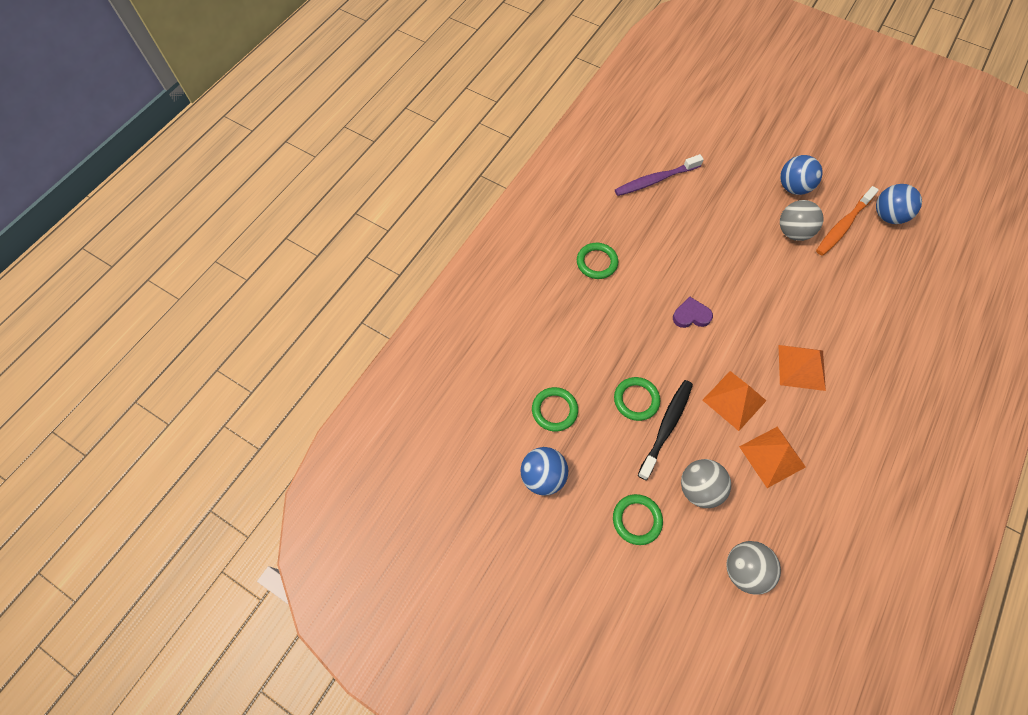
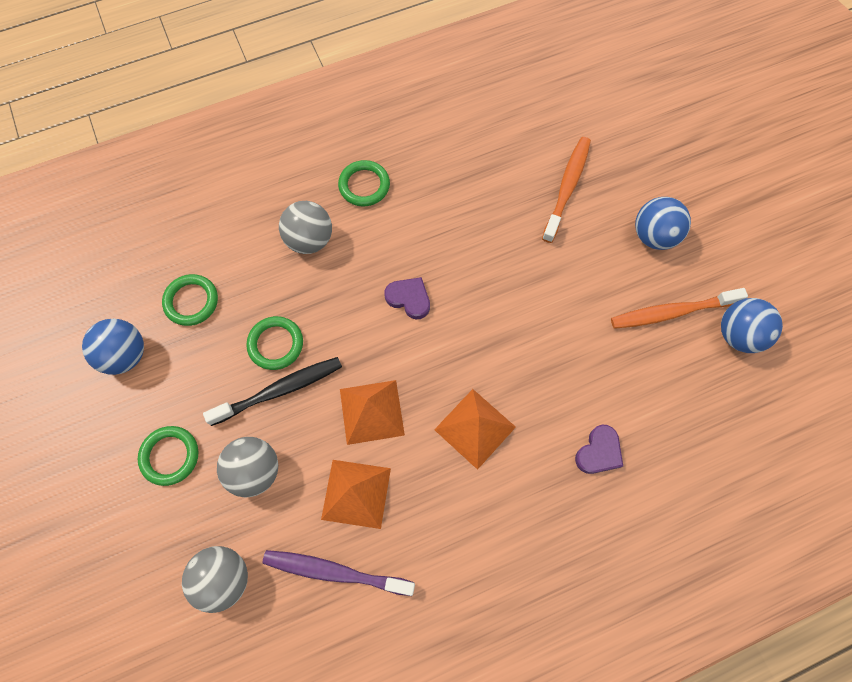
camera: 35 degrees right, 5 degrees up
purple toothbrush [615,154,704,196] -> purple toothbrush moved to [262,550,415,596]
grey ball [780,200,823,241] -> grey ball moved to [279,201,332,254]
none -> orange toothbrush [542,137,591,243]
none -> purple heart [575,425,623,474]

